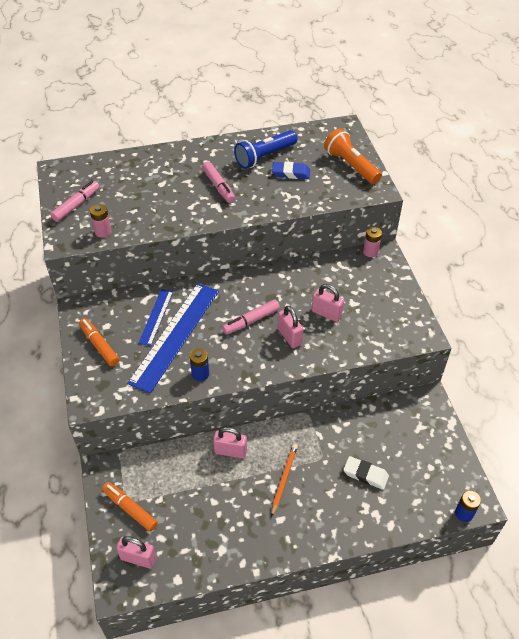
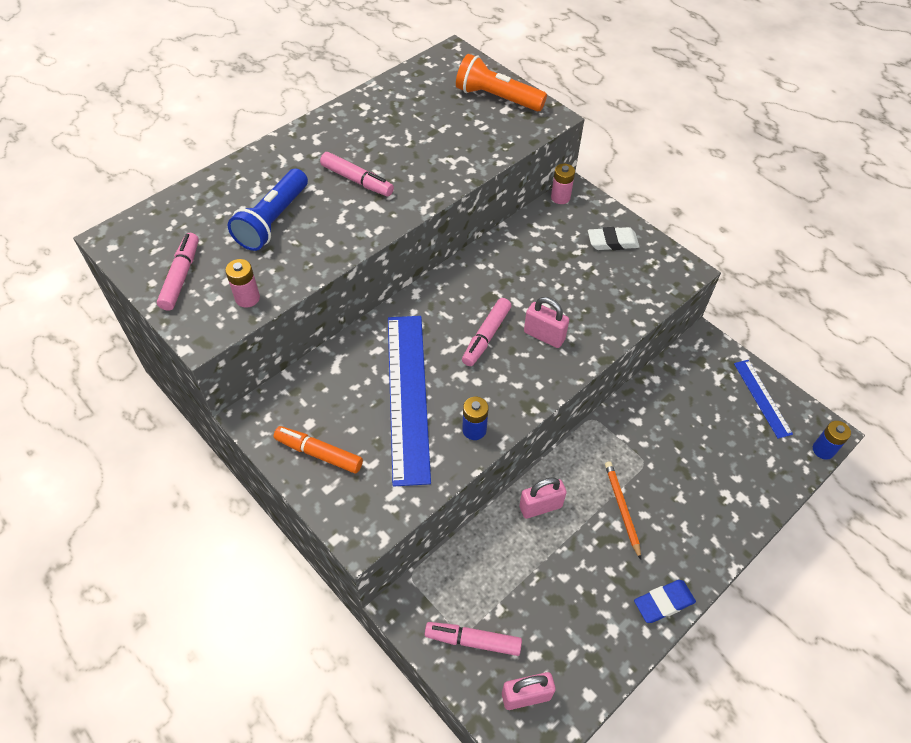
camera: 30 degrees left, 5 degrees up
orange marker [102,482,158,532] -> pink marker [425,622,522,656]
blue ruler [138,289,173,346] -> blue ruler moved to [734,360,793,439]
blue flashlight [234,130,298,169] -> blue flashlight moved to [228,169,308,251]
blue eraser [272,162,310,179] -> blue eraser moved to [634,580,696,623]
pink padlock [312,284,344,322] -> none
white eraser [343,456,389,490] -> white eraser moved to [588,227,640,250]

